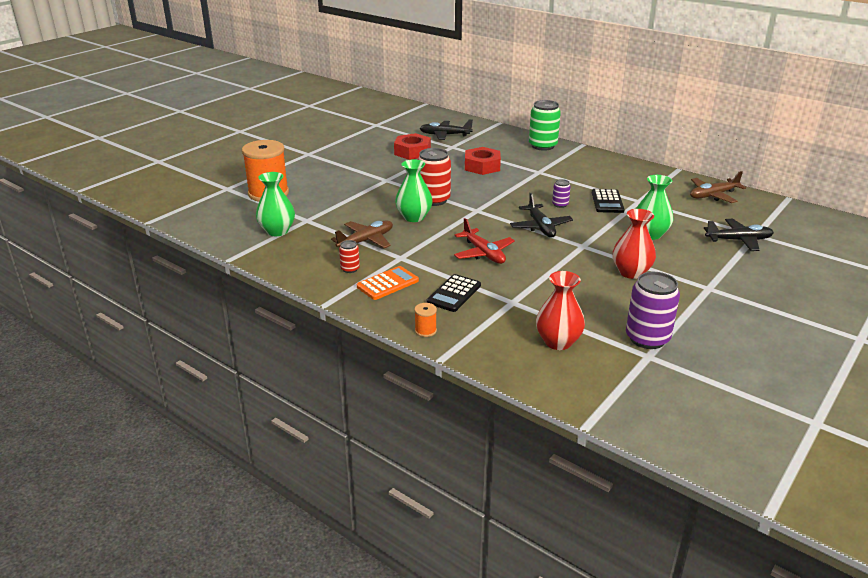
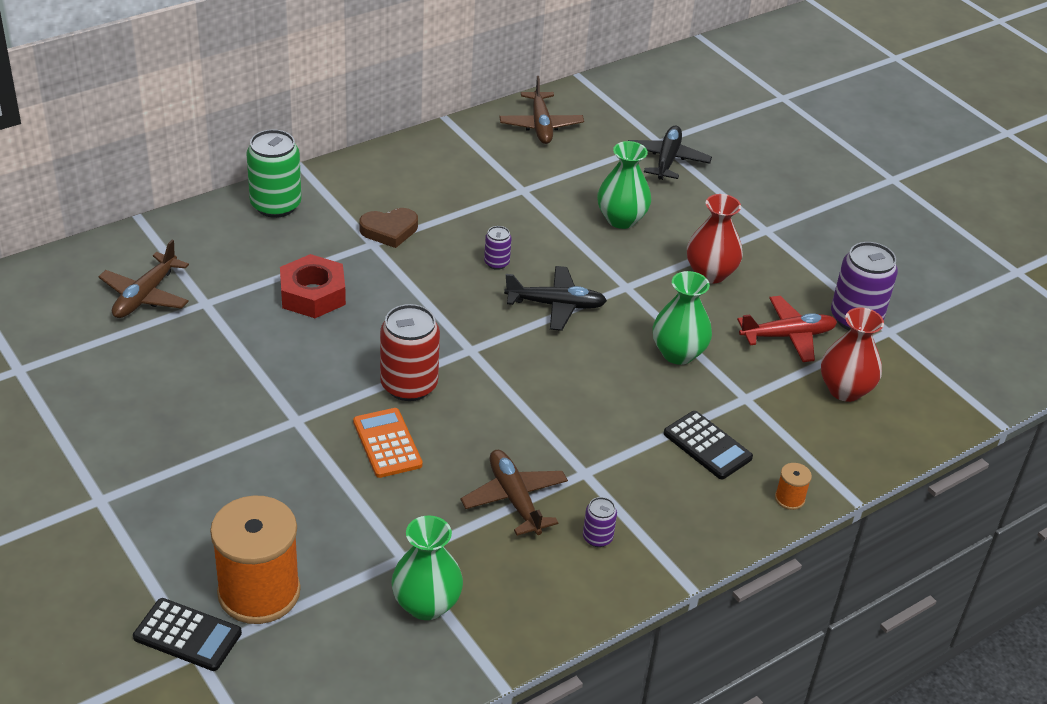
camera: 75 degrees left, 10 degrees up
red can [339,240,360,273] -> purple can [583,497,617,547]
orange calculator [357,266,419,300] -> orange calculator moved to [353,408,423,478]
red nut [394,133,431,160] -> none
green vase [395,159,433,222] -> green vase moved to [653,271,712,365]
black plane [420,119,473,140] -> brown plane [98,240,189,318]
red plane [454,218,515,264] -> red plane moved to [737,296,837,362]
black calculator [592,189,624,213] -> black calculator moved to [133,598,242,671]
none -> brown heart [359,208,418,248]

